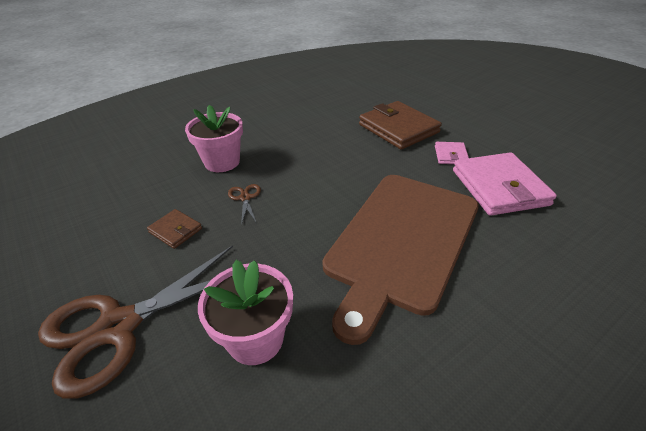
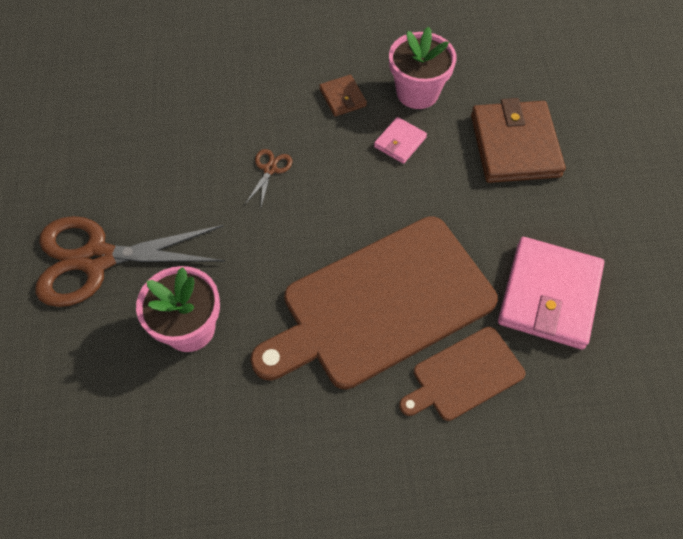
camera: 30 degrees right, 20 degrees up
brown wallet [147,209,202,249] -> brown wallet moved to [319,75,367,116]
pink flower pot [185,105,243,172] -> pink flower pot moved to [389,27,456,109]
pink wallet [435,142,469,164] -> pink wallet moved to [374,117,427,164]
none -> brown cutting board [399,327,525,421]

